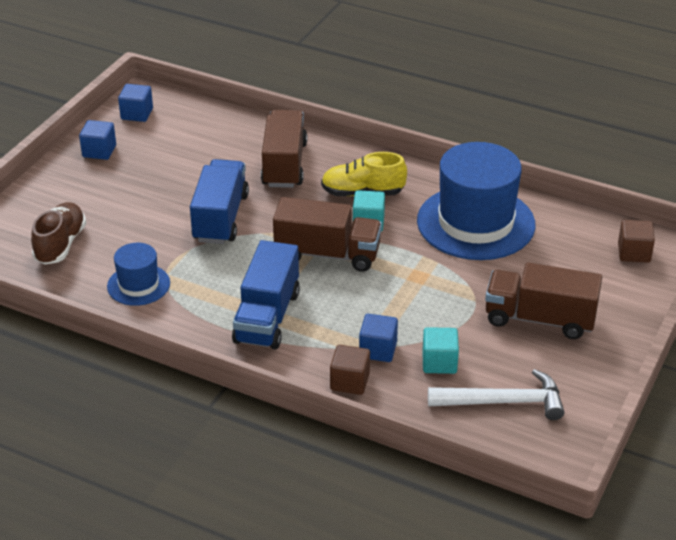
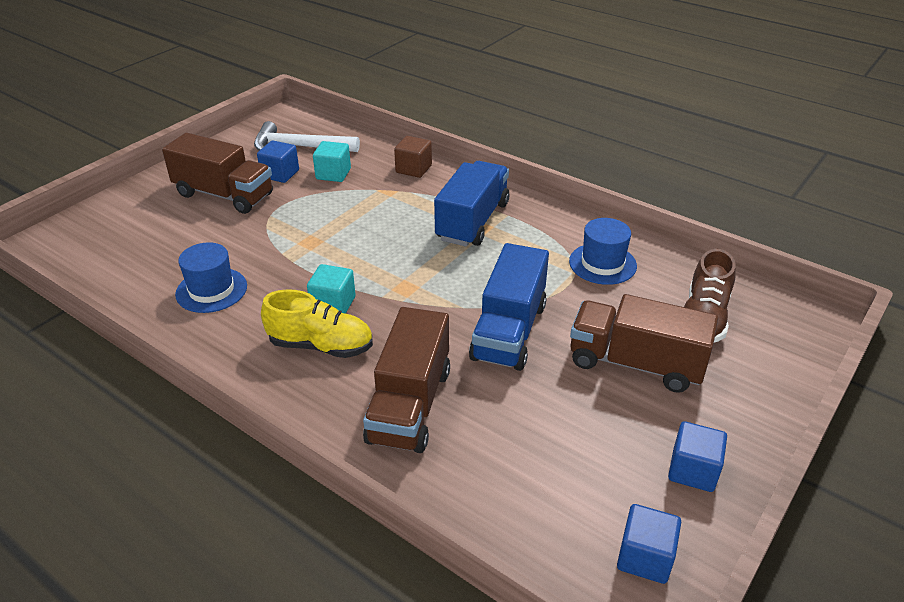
camera: 170 degrees left, 0 degrees up
brown truck [273,197,382,272] -> brown truck moved to [570,294,718,393]
blue cube [359,314,398,362] -> blue cube moved to [257,141,299,183]
blue hat [417,142,536,260] -> blue hat [175,242,247,313], size x0.50
brown cube [618,220,655,263] -> none

